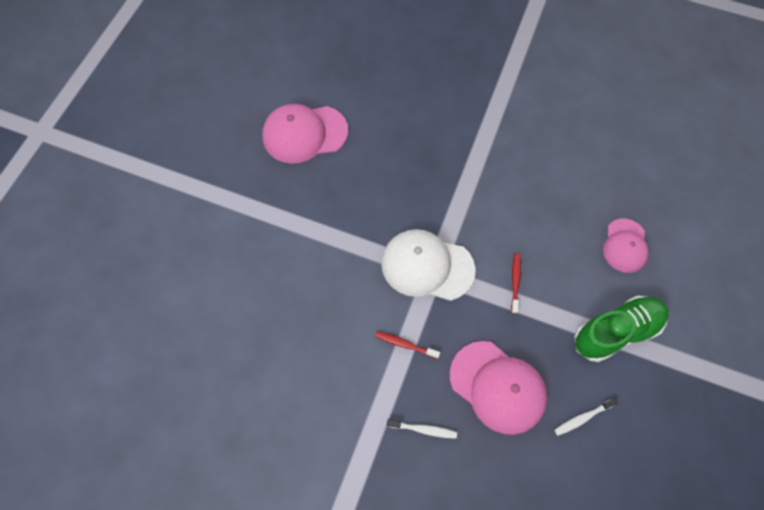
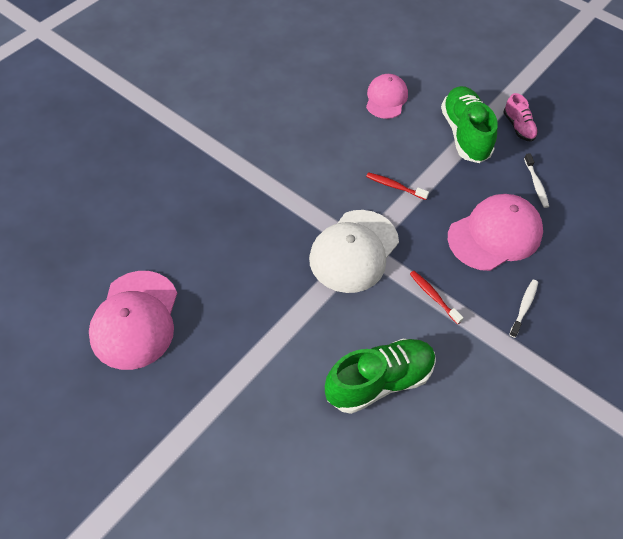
camera: 75 degrees left, 10 degrees down
red toothbrush [375,331,440,359] -> red toothbrush turned 105 degrees clockwise [410,271,464,324]
pink cap [603,218,649,273] -> pink cap turned 105 degrees counterclockwise [366,74,408,119]
none -> green shoe [325,339,436,414]
none -> pink shoe [503,93,538,142]

